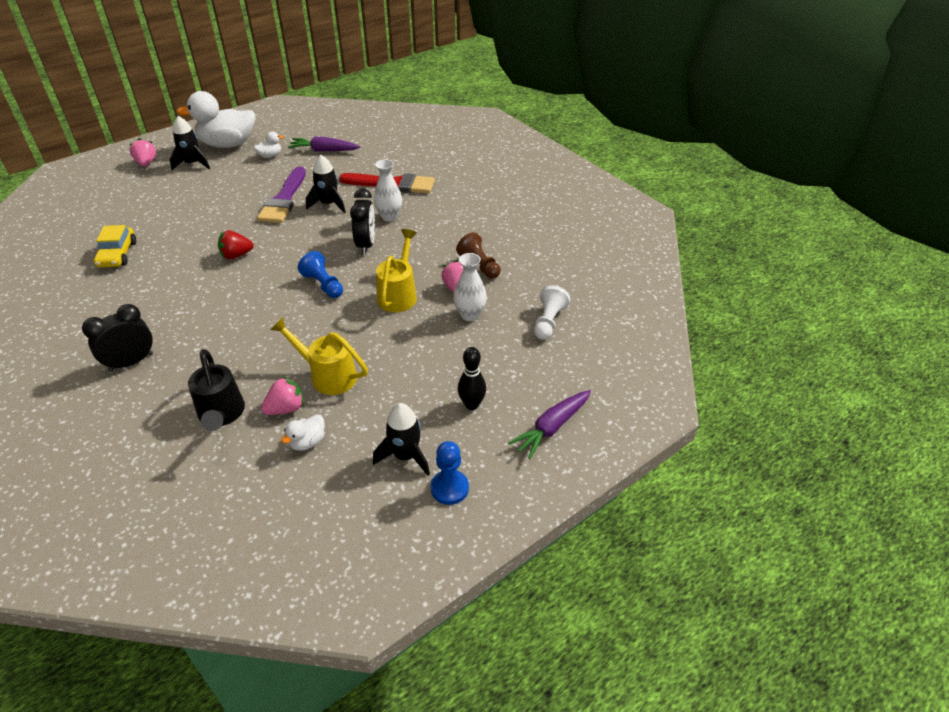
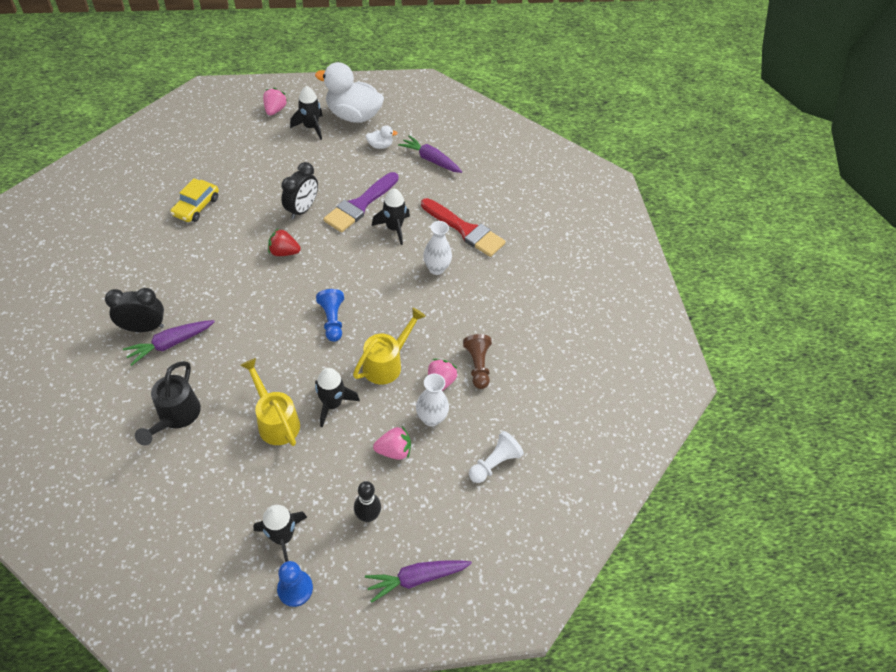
camera: 25 degrees right, 10 degrees up
pink strawberry [261,376,304,415] -> pink strawberry moved to [373,426,411,460]
white duck [281,414,325,451] -> none
black clock [350,188,375,255] -> black clock moved to [281,162,318,219]
none -> purple carrot [123,320,215,366]
none -> black rocket [315,368,360,427]

